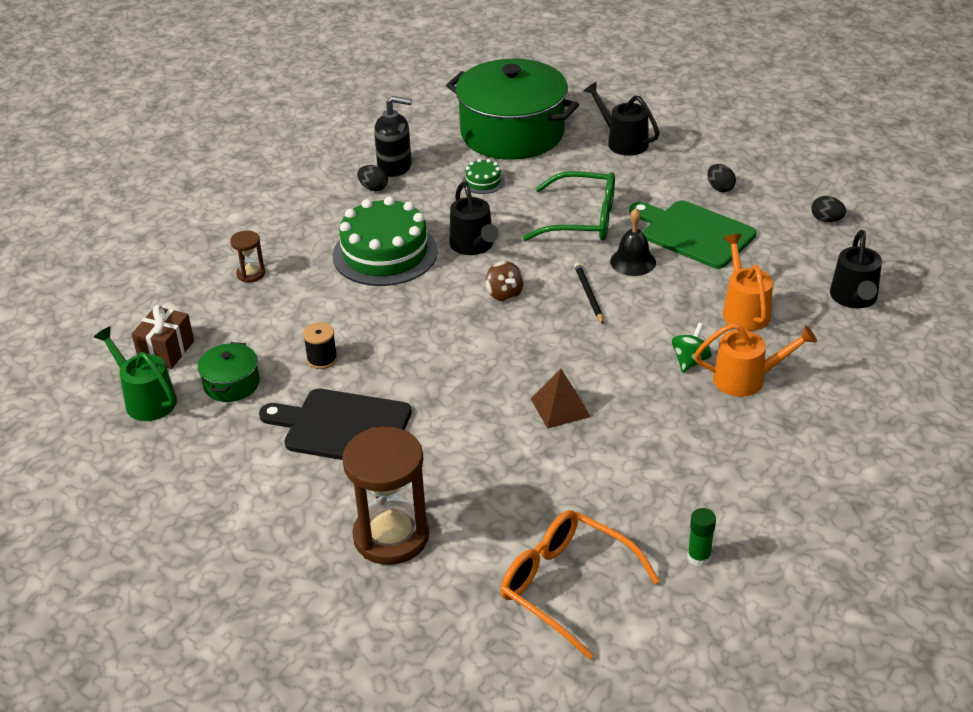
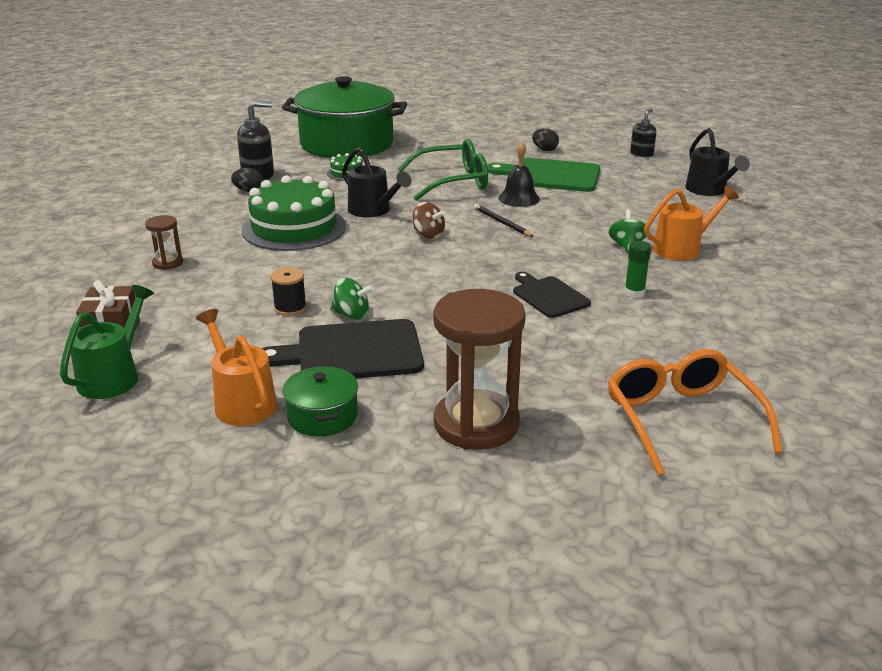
camera: 25 degrees left, 10 degrees down
green watering can [94,326,177,421] -> green watering can turned 90 degrees clockwise [60,285,154,399]
green pot [198,342,260,402] -> green pot moved to [282,366,358,436]
orange glasses [501,510,660,660] -> orange glasses turned 60 degrees clockwise [608,349,783,476]
brown pyramid [531,369,591,429] -> black cutting board [513,272,591,318]
black watering can [584,82,660,156] -> none
green glue stick [687,508,716,567] -> green glue stick moved to [624,241,651,298]
orange watering can [723,234,773,331] -> orange watering can moved to [196,309,277,426]
black egg [811,196,846,222] -> black soap dispenser [630,108,657,157]
none -> green spinning top [330,278,374,320]

